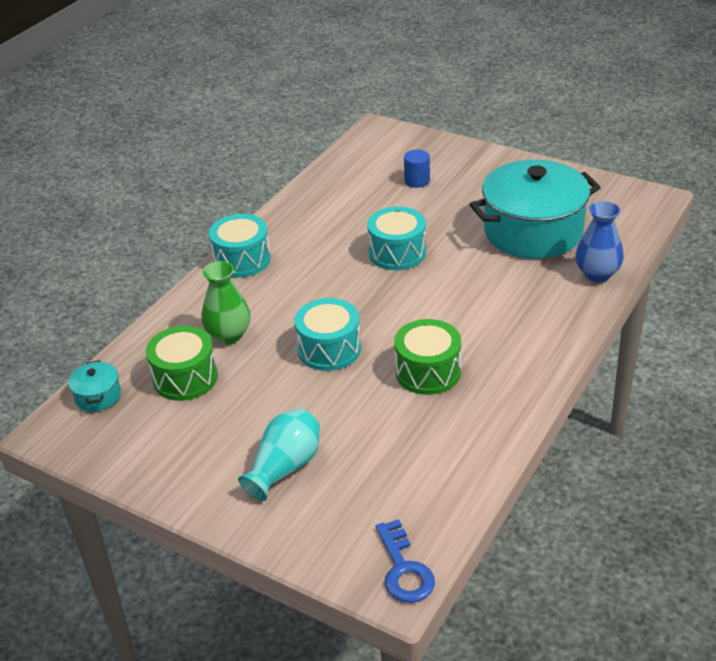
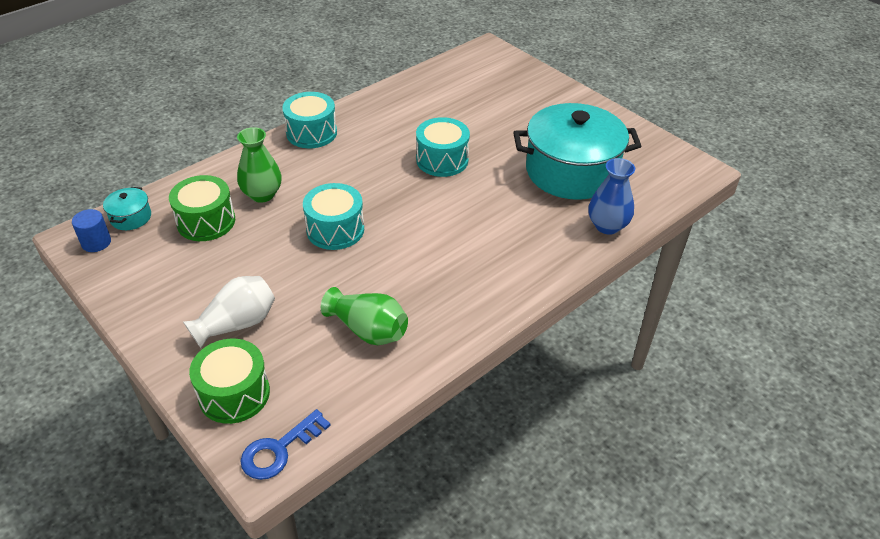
camera: 15 degrees right, 5 degrees up
turquoise vase [238,409,320,501] -> white vase [183,276,275,348]
blue key [376,519,435,603] -> blue key turned 45 degrees clockwise [240,409,331,480]
green drum [394,319,461,395] -> green drum moved to [189,339,270,424]
blue cylinder [404,150,430,188] -> blue cylinder moved to [72,209,111,252]
none -> green vase [321,287,408,345]

